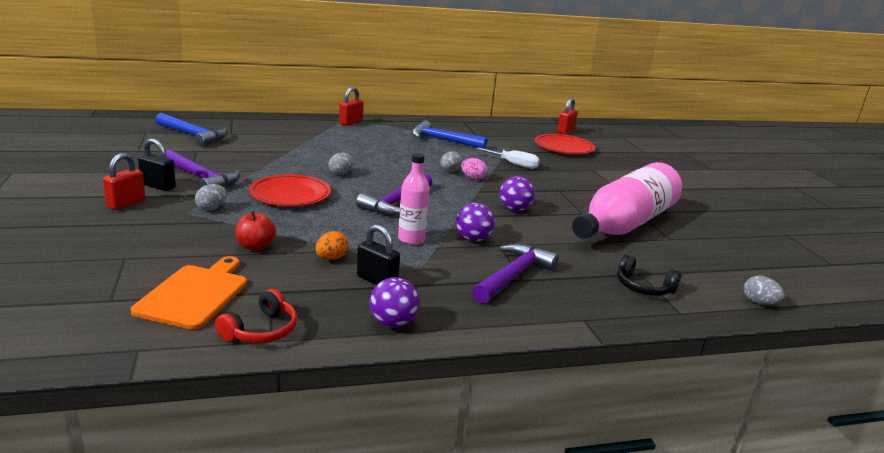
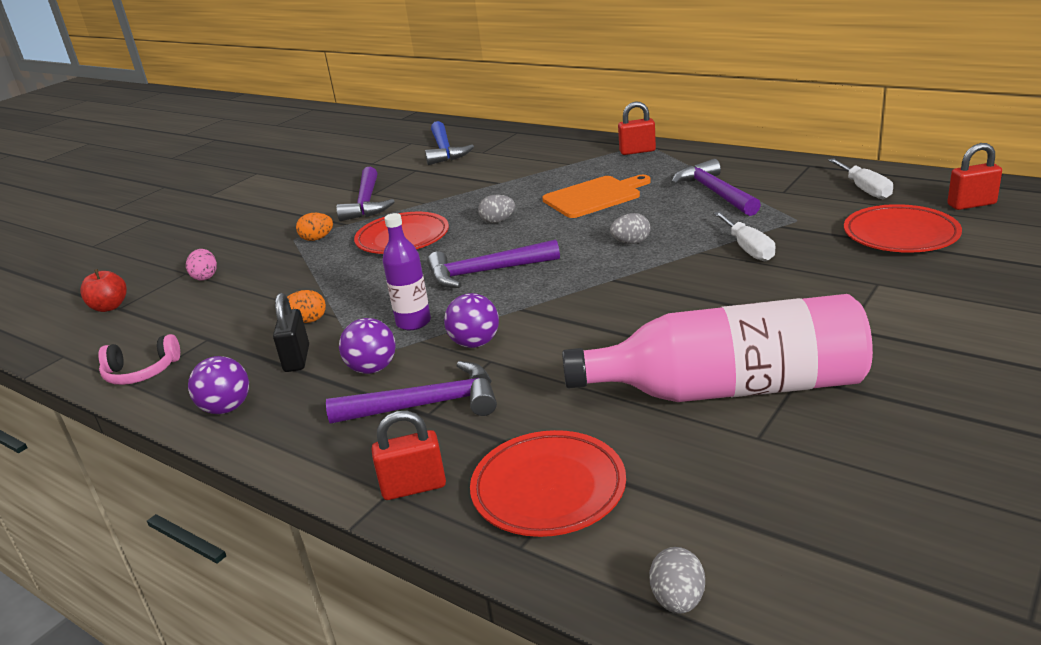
camera: 55 degrees right, 5 degrees up
red padlock [103,153,145,210] -> red padlock moved to [371,411,446,500]
orange cutting board [131,256,247,330] -> orange cutting board moved to [542,175,651,218]
black padlock [138,139,176,191] -> none
grey egg [195,184,227,211] -> orange egg [296,213,333,241]
red headphones [215,289,297,343] -> pink headphones [99,334,180,385]
red apple [235,211,276,251] -> red apple moved to [80,269,127,312]
pink bottle [398,153,430,245] -> purple bottle [382,213,431,330]
blue hammer [412,120,487,149] -> purple hammer [671,159,761,216]
pink egg [461,158,488,180] -> pink egg moved to [186,249,217,281]
purple ball [500,176,535,211] -> purple ball moved to [339,318,396,374]
black headphones [617,255,681,296] -> red plate [470,430,626,537]
none -> white screwdriver [828,158,893,199]

